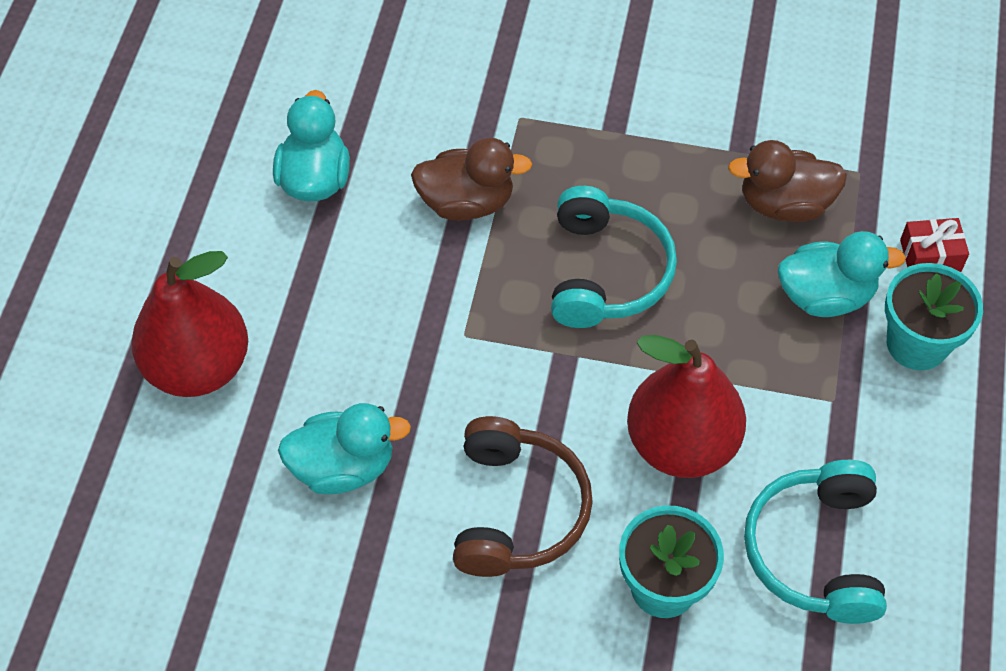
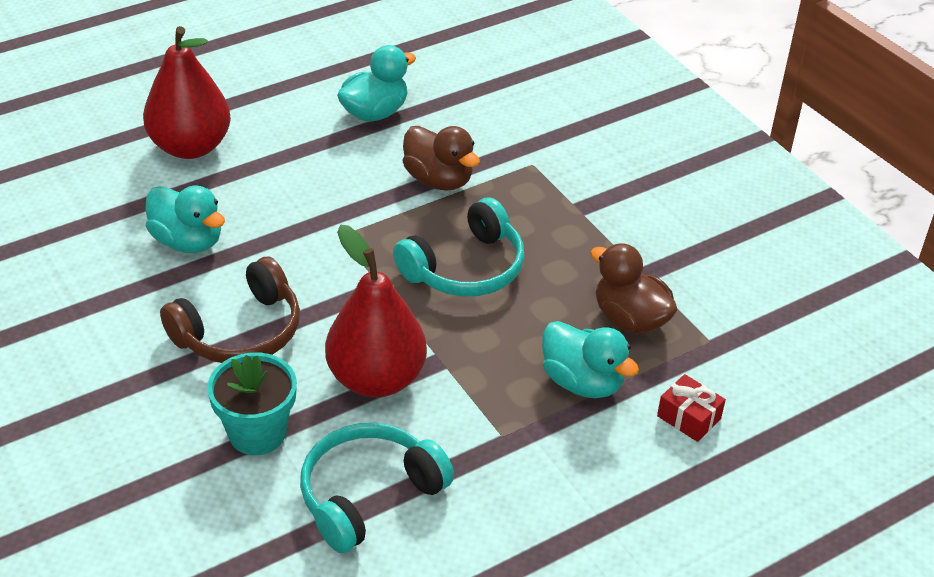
camera: 45 degrees right, 15 degrees down
turquoise flower pot [885,263,983,370] -> none

